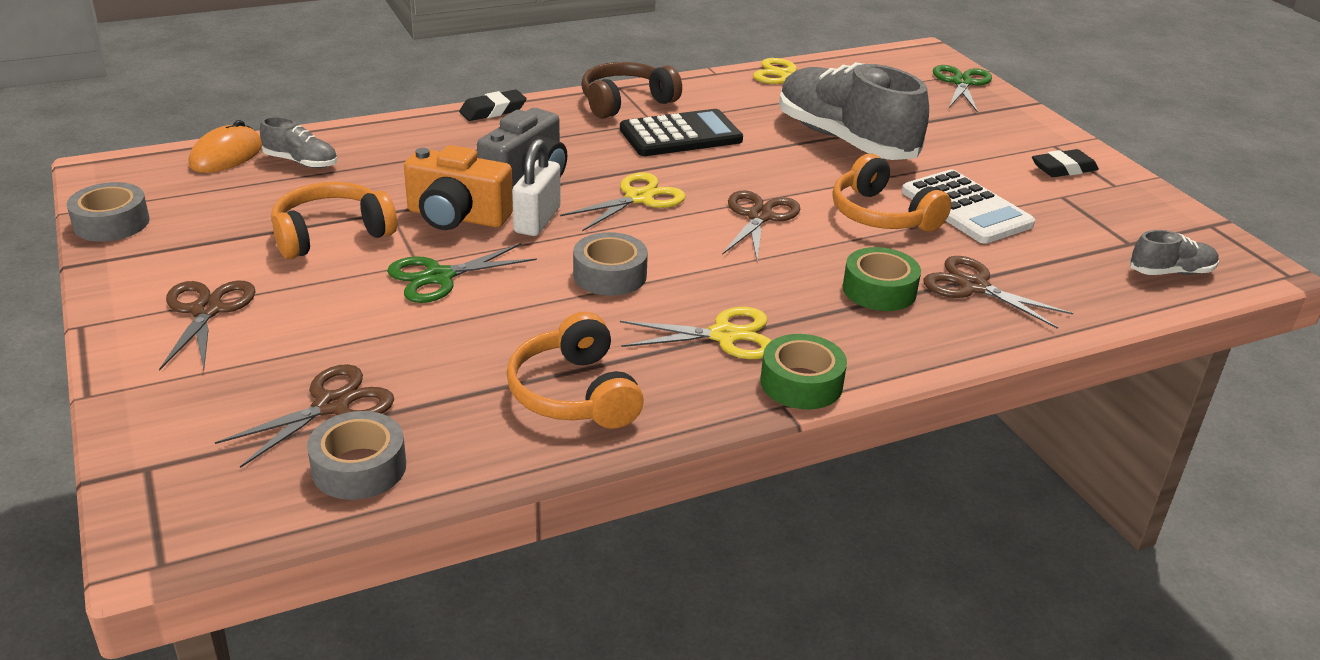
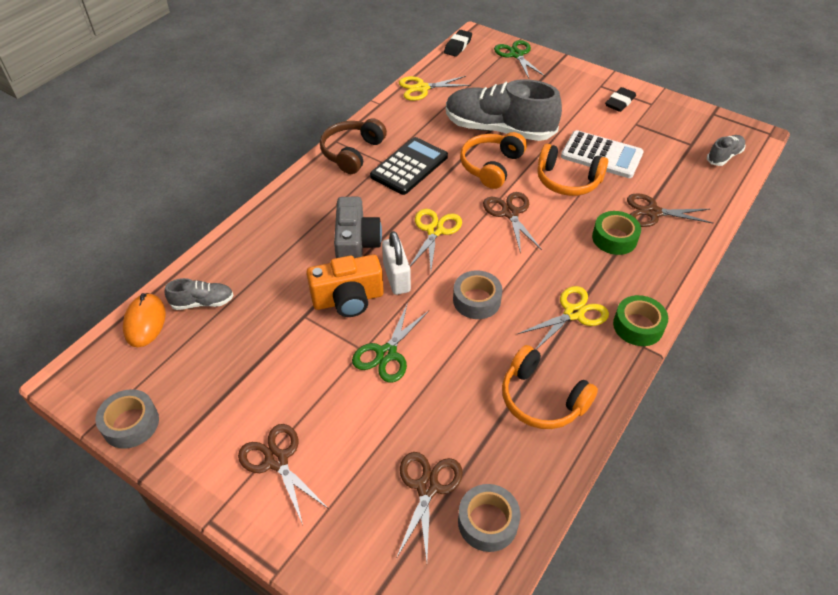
camera: 30 degrees left, 15 degrees up
orange headphones [271,182,397,259] -> orange headphones moved to [460,132,527,189]
black eraser [459,90,527,121] -> black eraser moved to [444,30,472,57]

